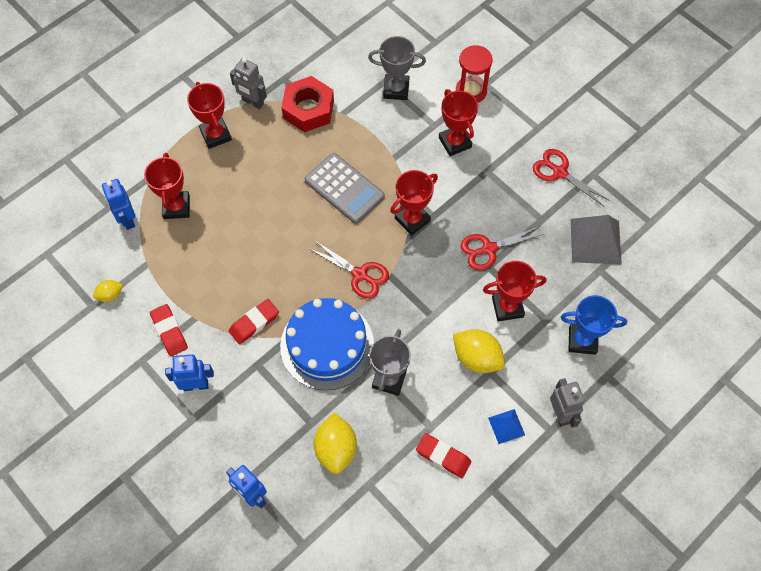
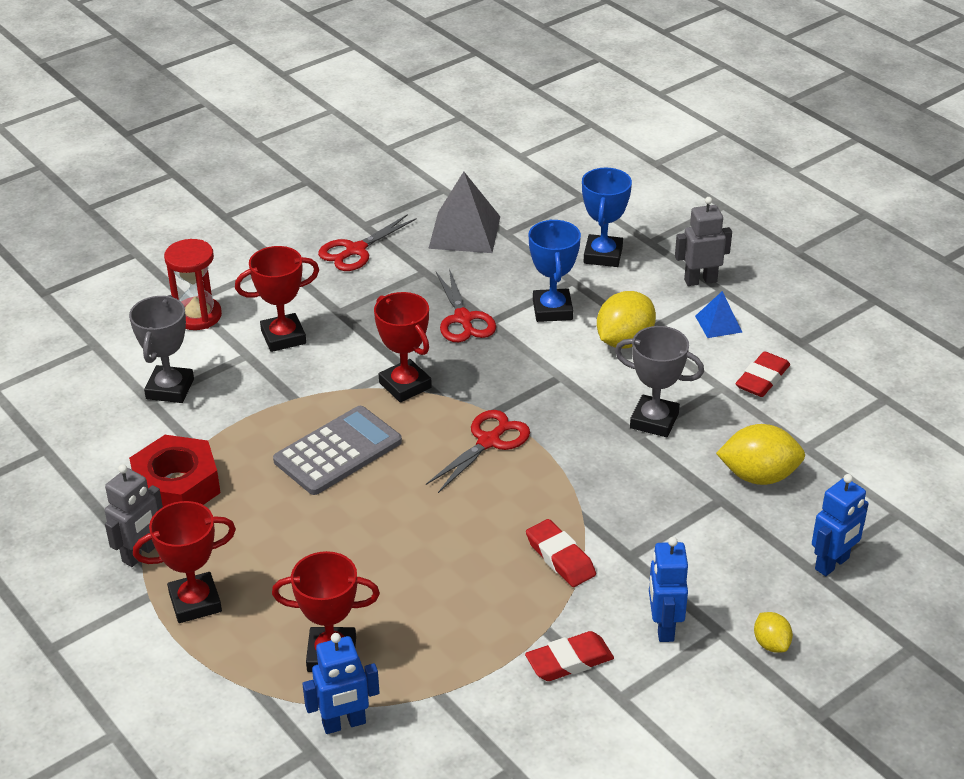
camera: 85 degrees left, 25 degrees down
yellow lemon [93,280,123,302] -> yellow lemon moved to [754,612,793,653]
blue cake [280,298,374,390] -> none
red trophy [483,261,547,321] -> blue trophy [529,219,581,322]

